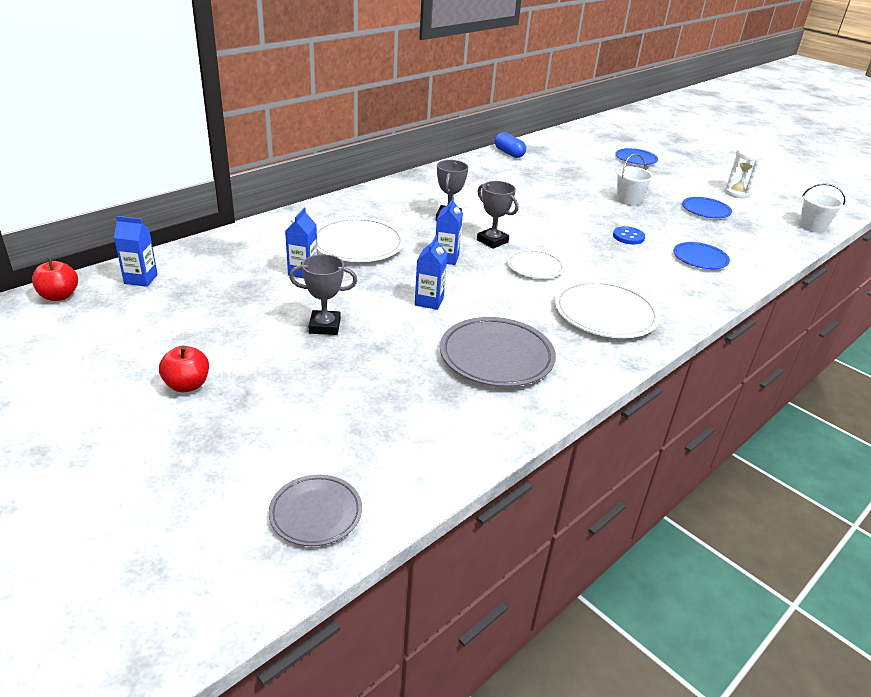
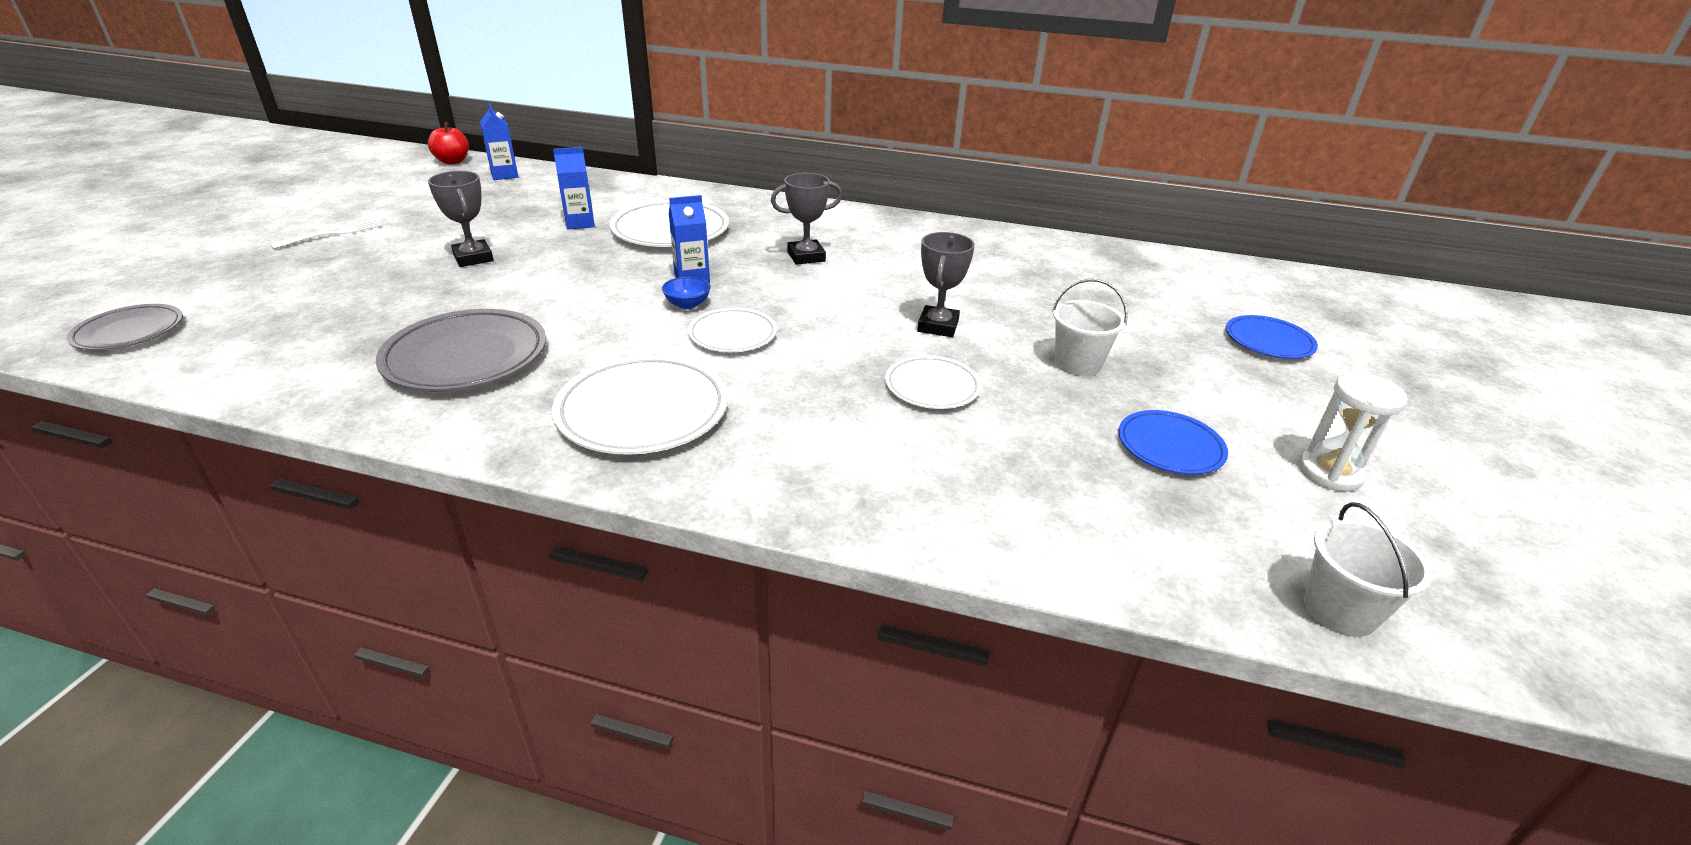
camera: 60 degrees right, 0 degrees up
red apple [159,346,209,392] -> white fork [270,220,381,249]
blue carton [415,235,447,310] -> none
grey trophy [477,181,519,249] -> grey trophy moved to [917,232,975,337]
blue capsule [495,132,526,158] -> none
blue button [613,226,645,244] -> white plate [885,355,981,409]
blue plate [673,242,730,269] -> none
none -> blue bowl [662,277,711,309]

